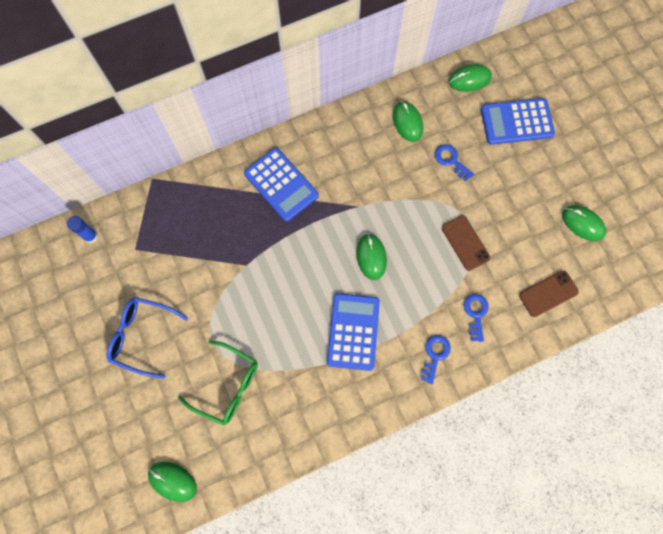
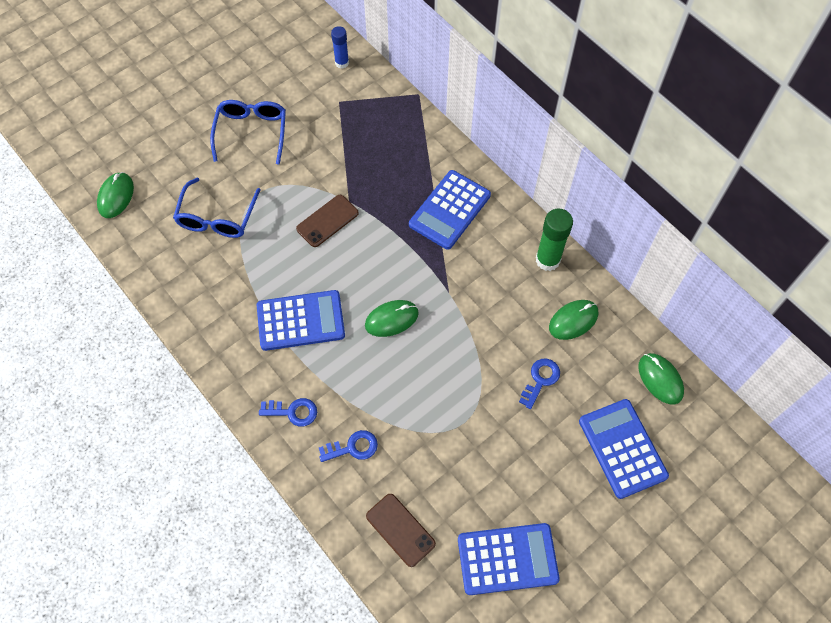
camera: 75 degrees right, 10 degrees down
green glasses [178,340,258,425] -> blue glasses [173,178,260,238]
brown phone [442,215,490,271] -> brown phone moved to [296,195,359,247]
green mouse [562,205,606,241] -> blue calculator [458,523,560,595]
none -> green glue stick [536,208,573,271]

